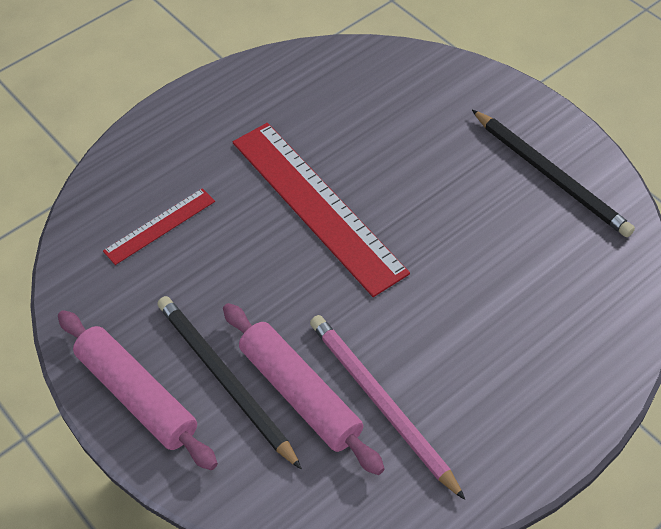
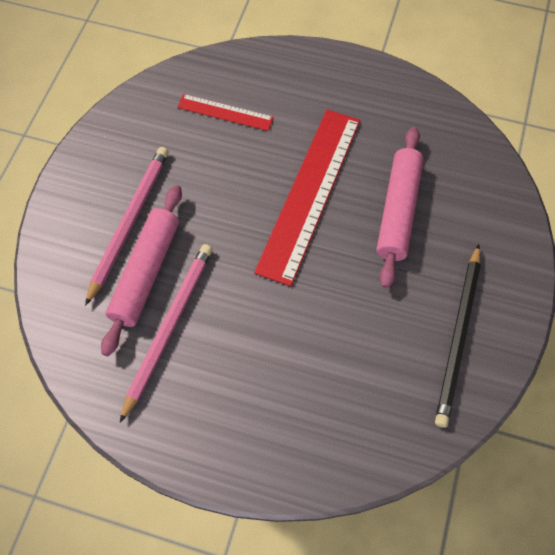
camera: 55 degrees right, 10 degrees up
pink rolling pin [58,310,218,470] -> pink rolling pin moved to [377,127,424,288]
black pencil [157,296,302,469] -> pink pencil [85,147,169,306]

